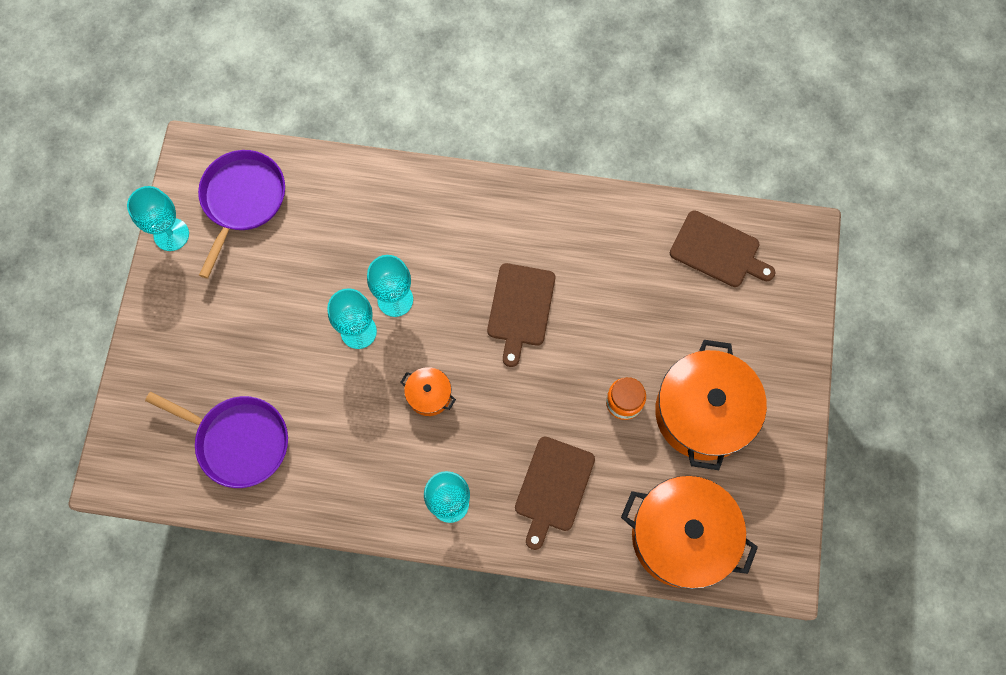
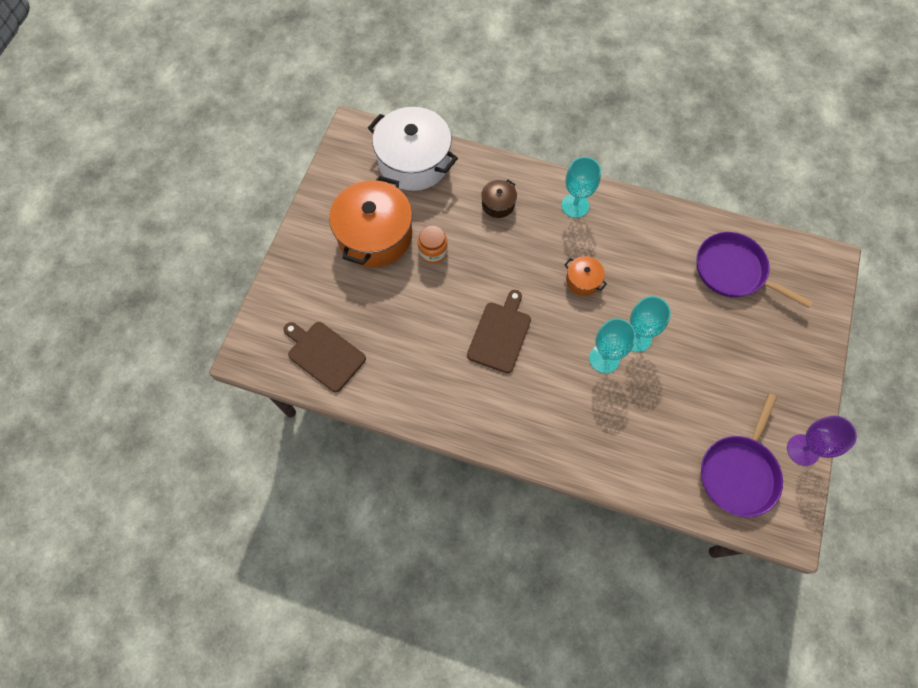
camera: 170 degrees left, 5 degrees down
turquoise goblet [127,186,189,251] -> purple goblet [787,416,857,466]
brown cutting board [515,437,595,550] -> brown pot [481,180,517,218]
orange pot [621,476,758,589] -> white pot [368,107,458,191]

